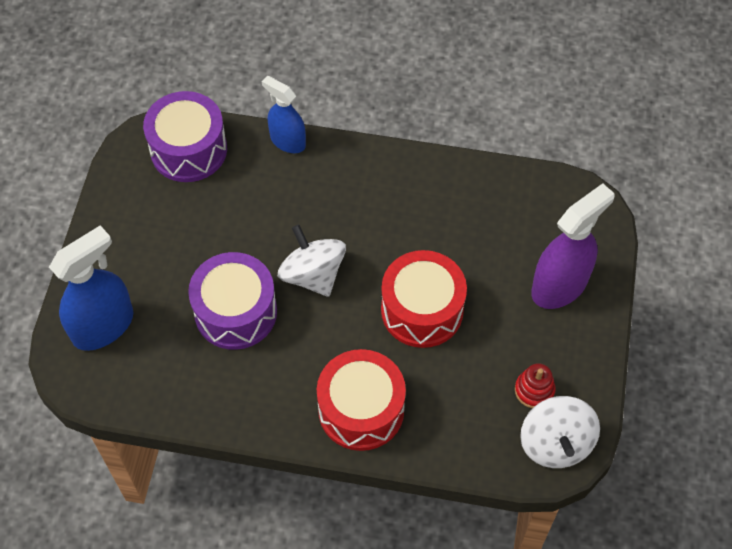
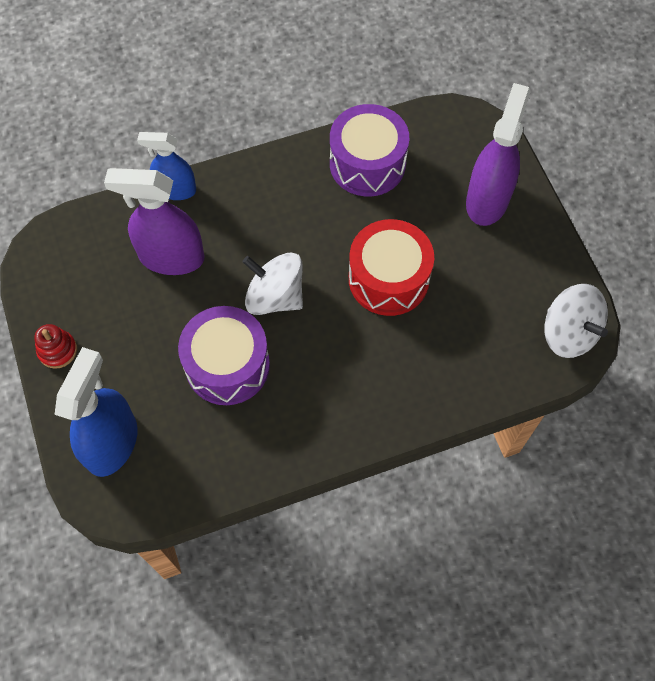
camera: 30 degrees left, 5 degrees up
purple drum [143,91,227,182] -> purple drum moved to [330,104,409,196]
red drum [317,349,406,451] -> none
red stacking toy [515,363,556,408] -> red stacking toy moved to [34,324,77,369]
none -> purple spray bottle [104,168,204,275]

